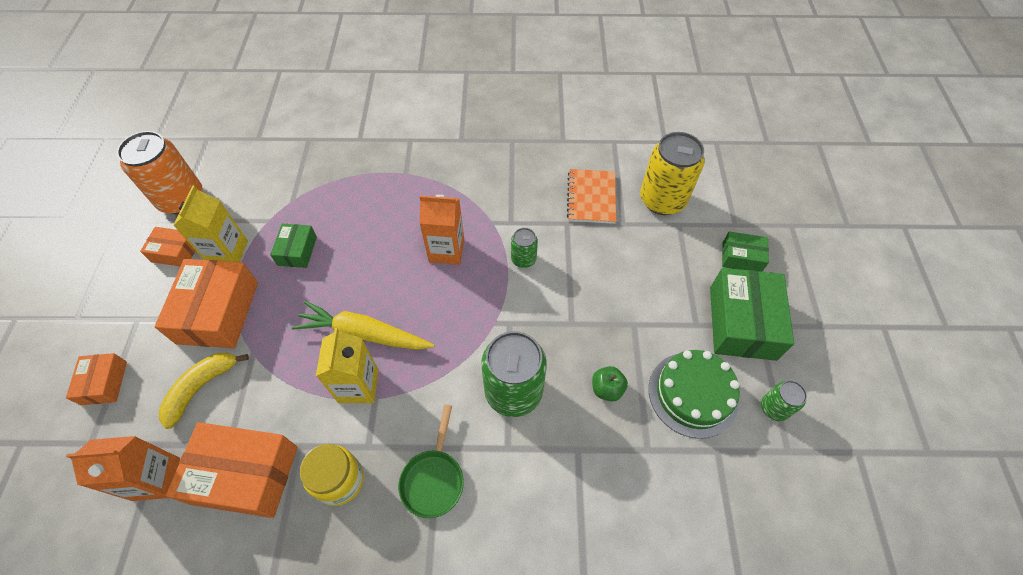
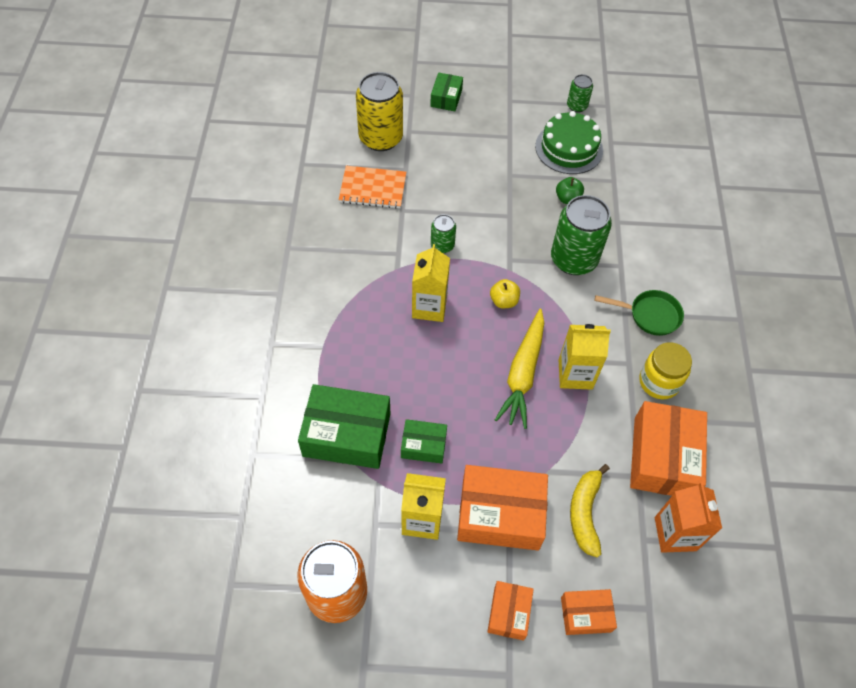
camera: 90 degrees left, 0 degrees up
orange box [140,227,195,266] -> orange box moved to [487,581,534,641]
yellow banana [159,352,249,429] -> yellow banana turned 60 degrees clockwise [570,464,610,557]
orange carton [419,195,464,265] -> yellow carton [412,244,450,322]
green box [710,268,794,361] -> green box moved to [298,384,390,469]
none -> yellow apple [490,279,520,308]

